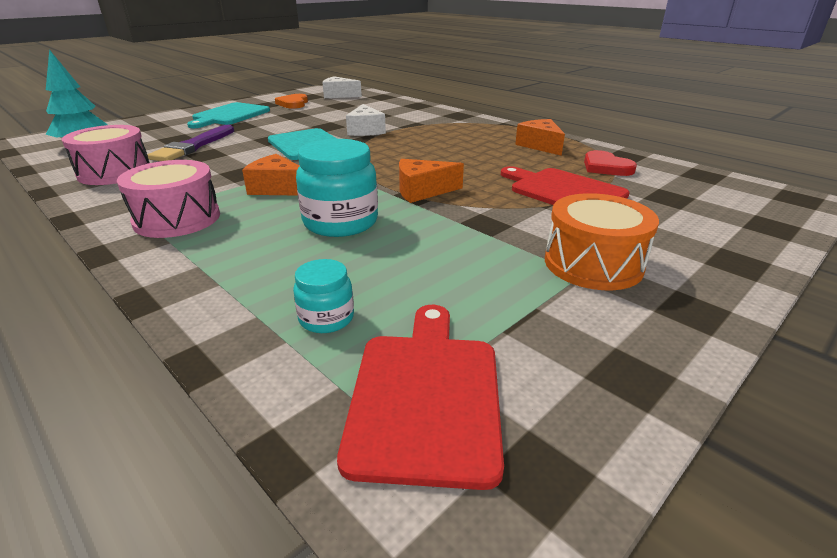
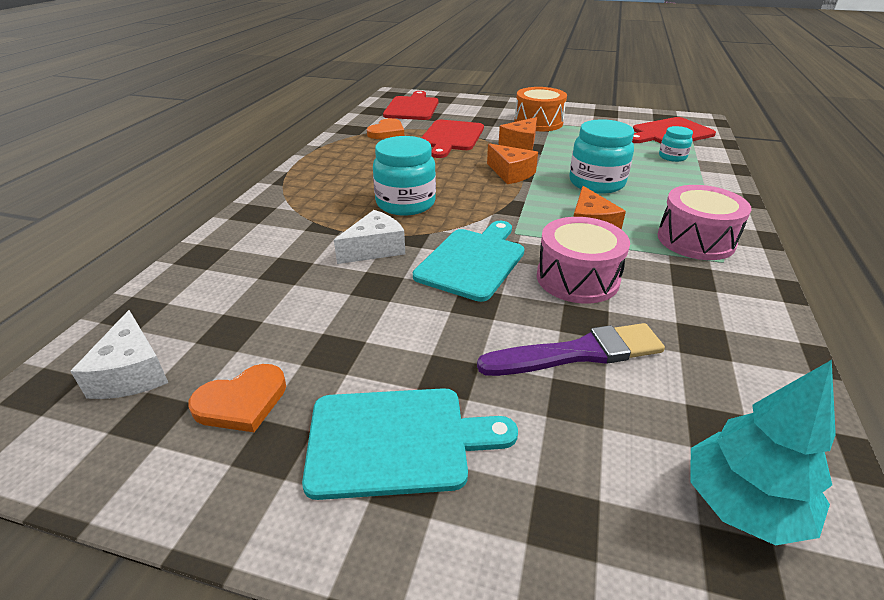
camera: 120 degrees left, 5 degrees up
pink drum [61,125,150,185] -> pink drum moved to [537,217,630,304]
orange cheese [515,119,565,156] -> orange cheese moved to [499,117,537,151]
red heart [584,150,637,176] -> orange heart [367,118,404,139]
none -> turquoise jar [373,136,436,215]
none -> red cutting board [383,91,438,120]

